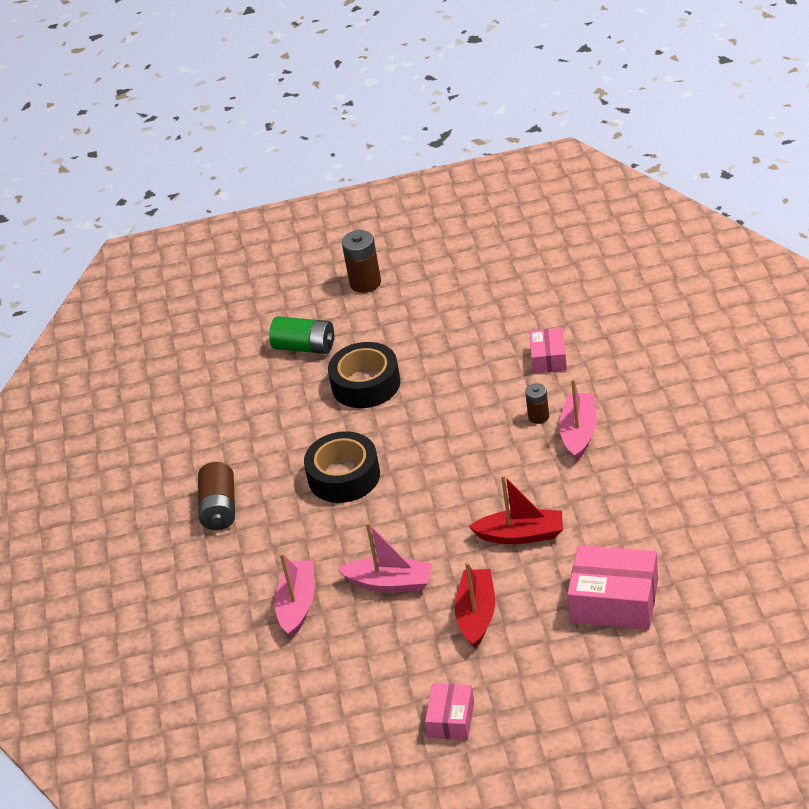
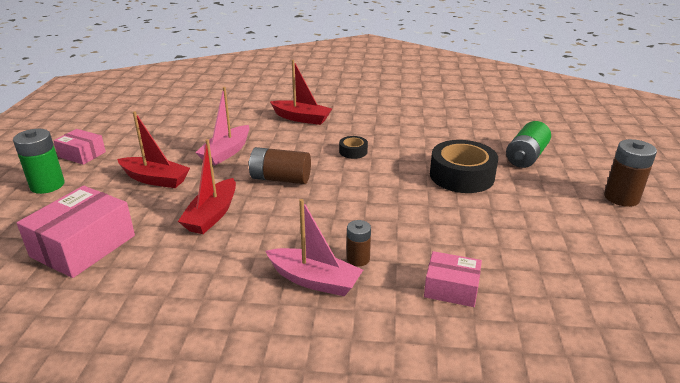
camera: 100 degrees right, 10 degrees down
brown battery [198,462,235,530] -> brown battery moved to [248,147,311,184]
pink boat [274,553,315,638] -> none
black tape [304,431,380,503] -> black tape [339,136,368,159], size x0.48
none -> green battery [13,129,65,194]
none -> red boat [270,60,332,125]

